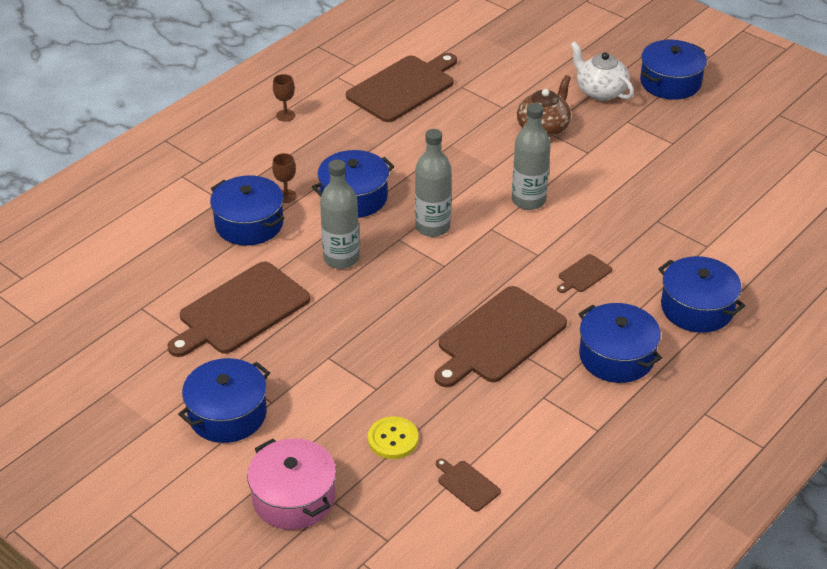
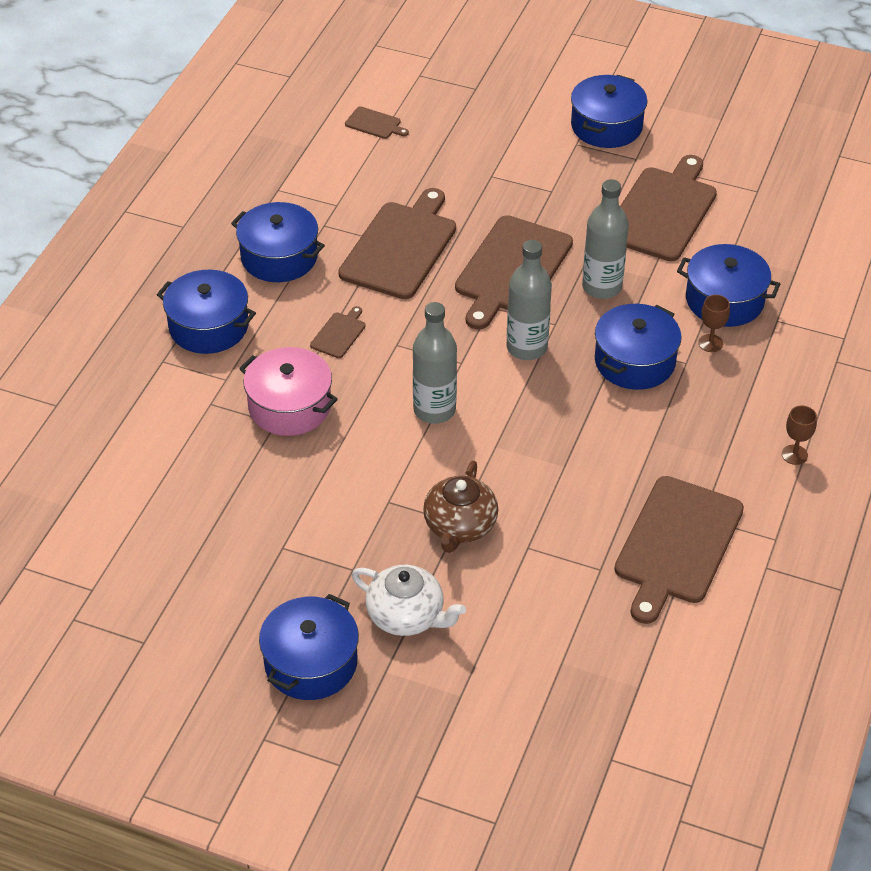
camera: 160 degrees right, 5 degrees up
pink pot [247,438,336,530] -> pink pot moved to [239,347,338,436]
yellow button [368,417,418,459] -> none
none -> brown cutting board [455,215,573,329]

